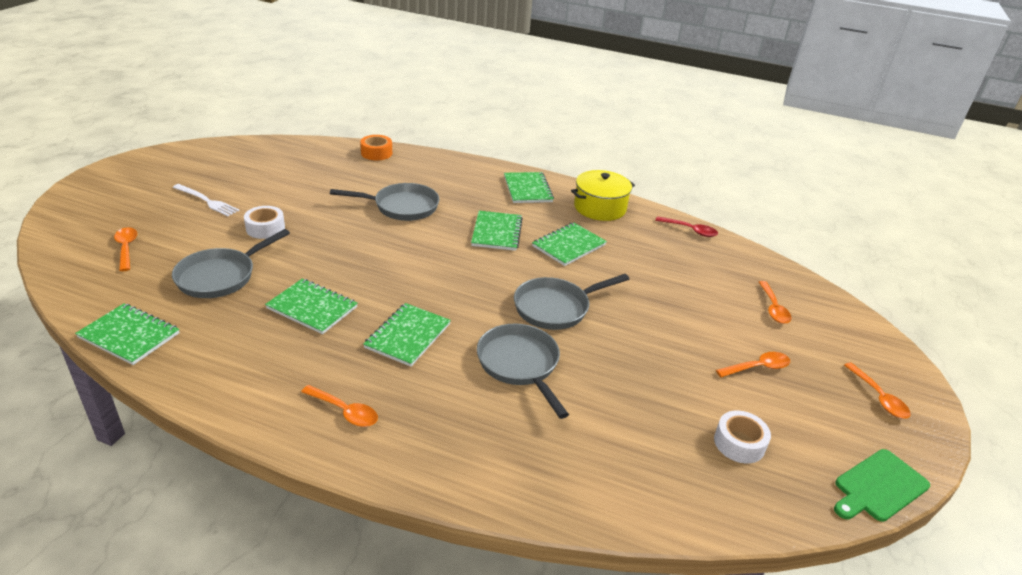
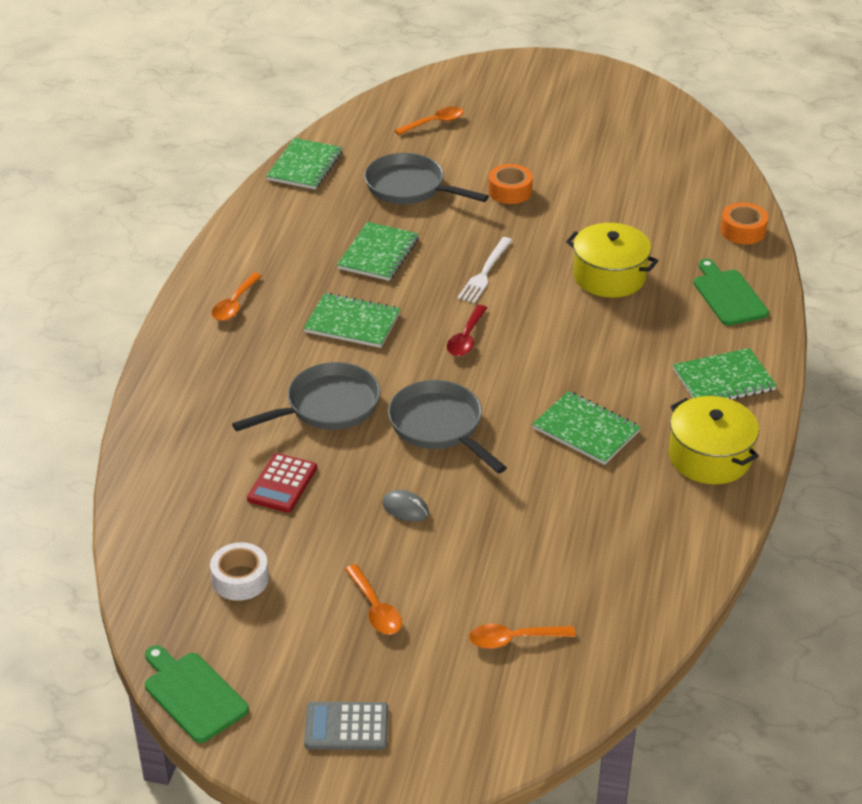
camera: 85 degrees right, 5 degrees up
white fork [173,184,239,216] -> white fork moved to [457,237,513,303]
white tape [244,206,285,239] -> orange tape [488,164,533,204]
grey pan [330,183,439,221] -> yellow pot [566,223,658,298]
green notebook [471,211,523,251] -> none
red spoon [655,216,718,237] -> red spoon moved to [447,305,487,356]
orange spoon [844,363,911,419] -> grey calculator [304,702,388,750]
none -> red calculator [247,453,317,513]
none -> grey mouse [383,490,429,522]
none -> green cutting board [694,259,769,326]

